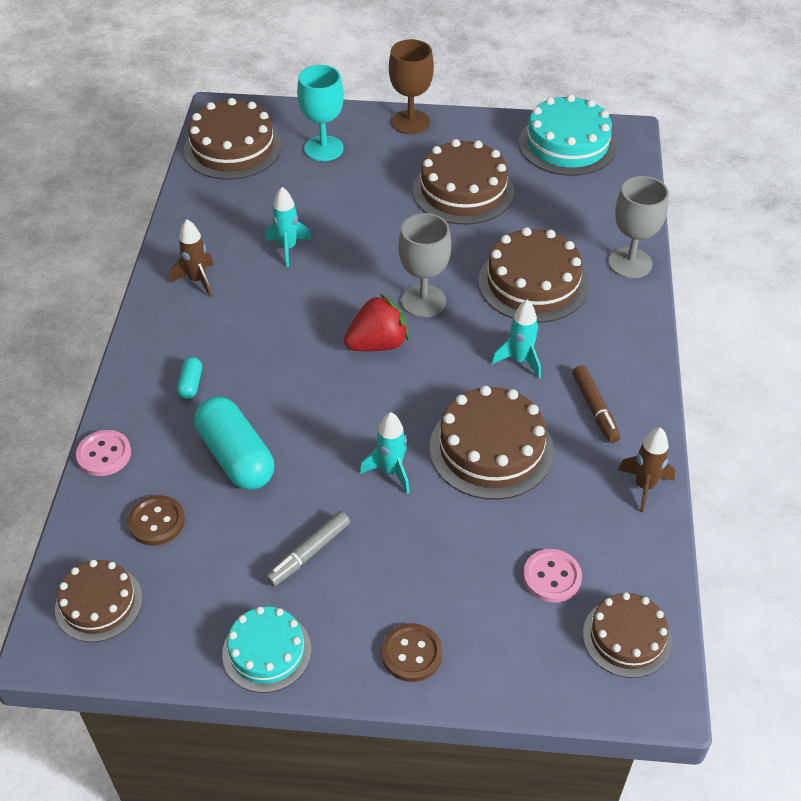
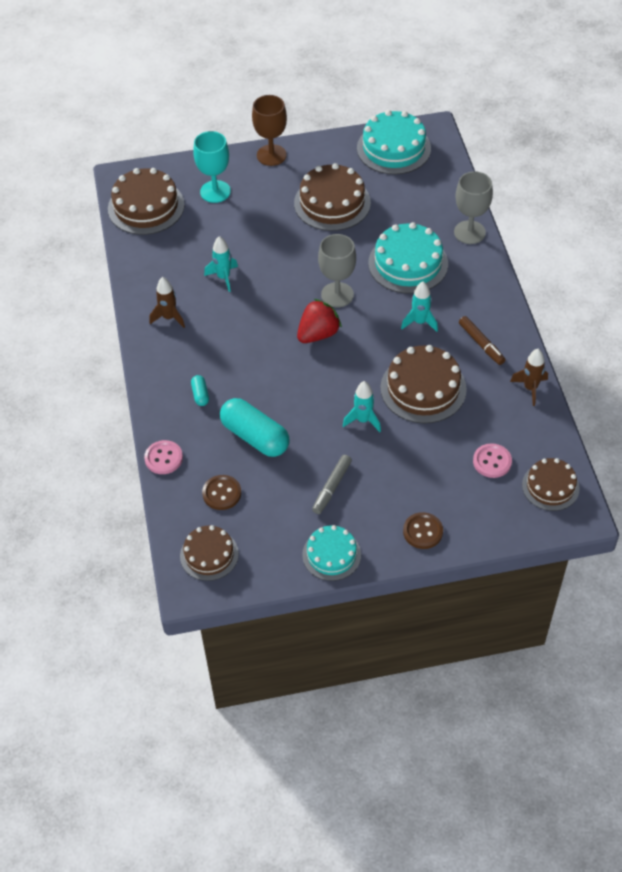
camera: 15 degrees left, 5 degrees up
brown cake [478,227,588,323] -> turquoise cake [368,222,448,294]

